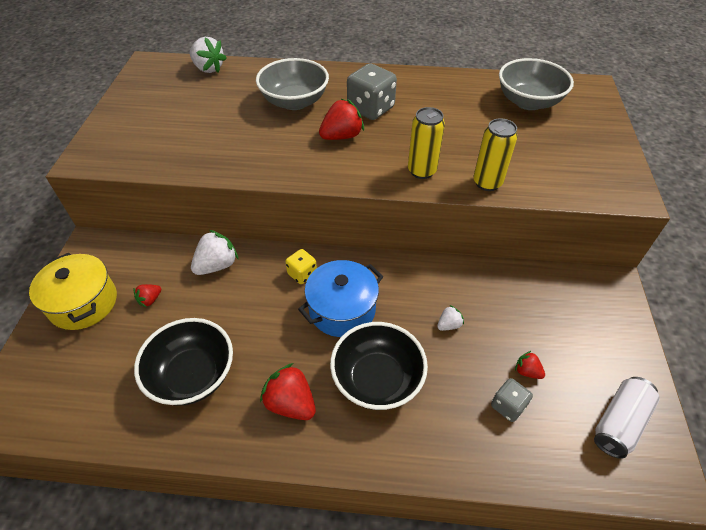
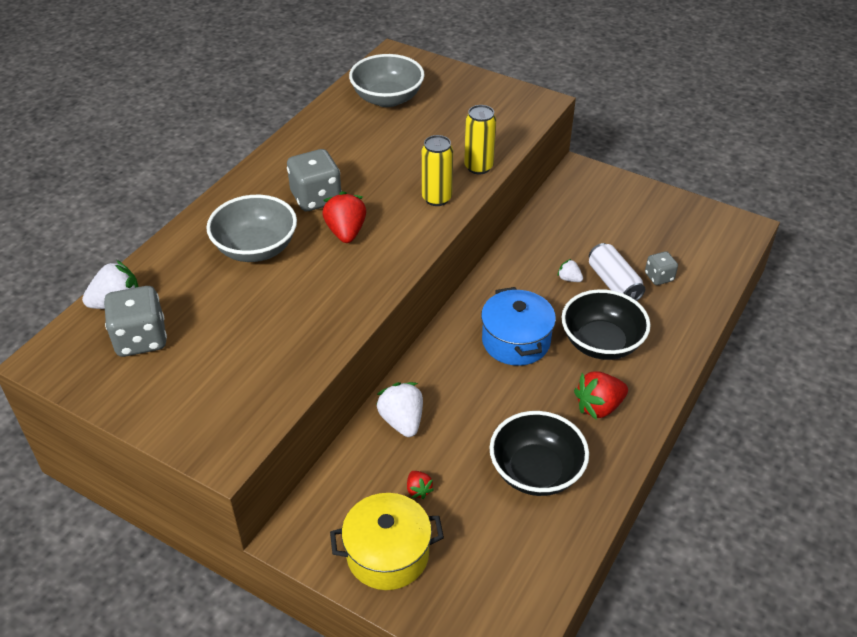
camera: 65 degrees left, 5 degrees down
yellow dice [285,249,317,284] -> none
white strawberry [437,305,464,331] -> white strawberry turned 45 degrees counterclockwise [557,259,583,282]
red strawberry [515,351,545,379] -> none
white can [594,377,660,459] -> white can moved to [589,243,645,301]
none -> grey dice [104,286,167,357]

